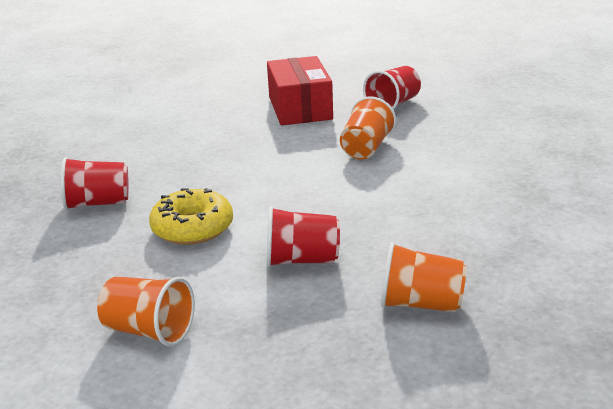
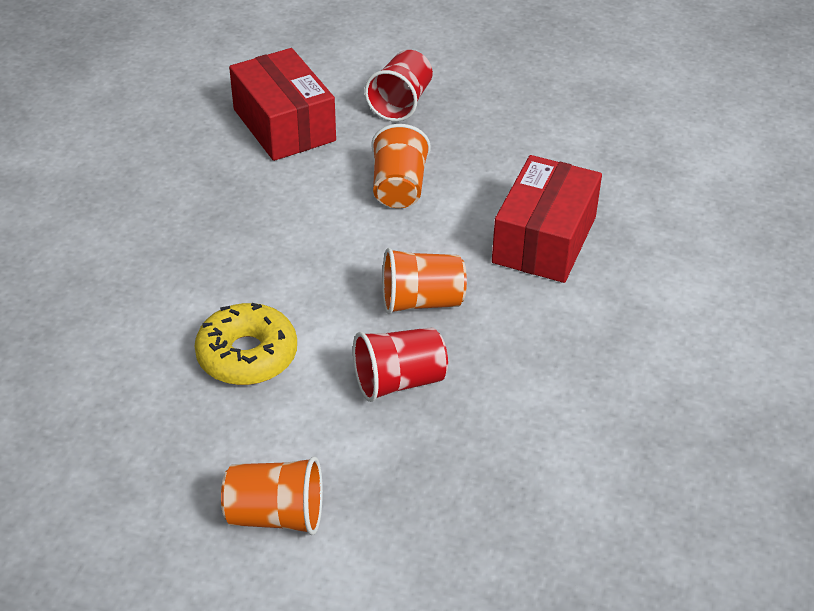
camera: 20 degrees left, 15 degrees up
red cup [61,157,129,210] -> none
orange cup [381,242,466,312] -> orange cup moved to [382,248,467,314]
none -> red box [492,155,602,283]

